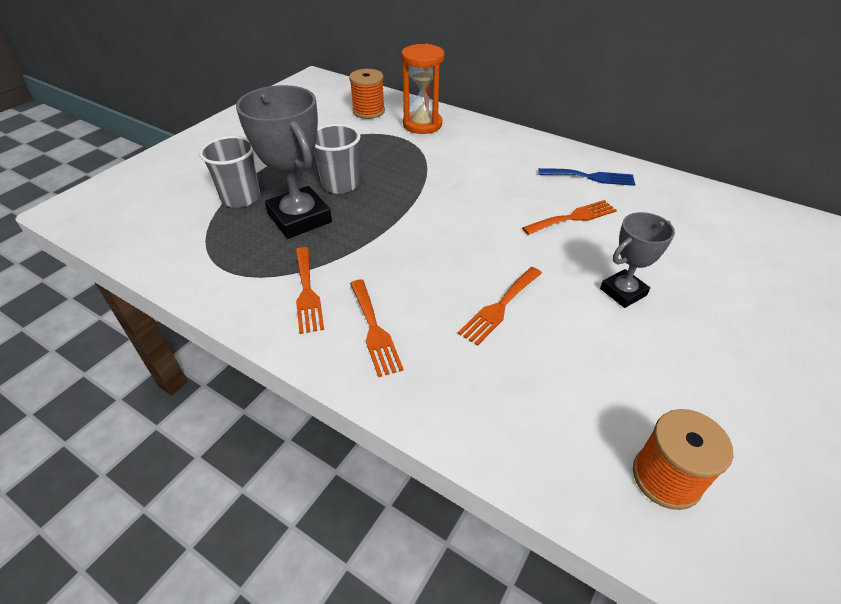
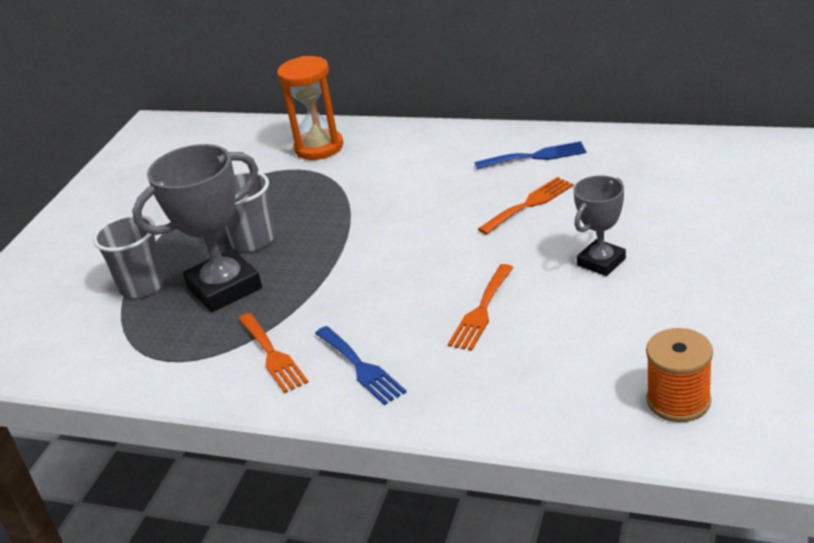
camera: 10 degrees left, 10 degrees down
grey trophy [236,85,332,239] -> grey trophy turned 75 degrees counterclockwise [132,144,262,312]
orange spool [349,69,385,119] -> none
orange fork [350,280,404,377] -> blue fork [315,326,407,405]

